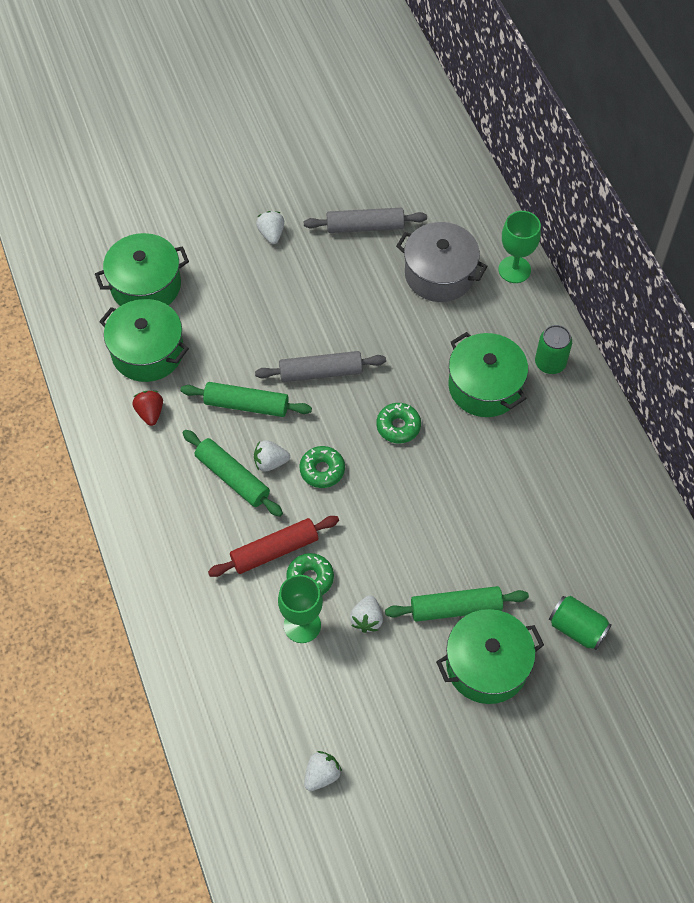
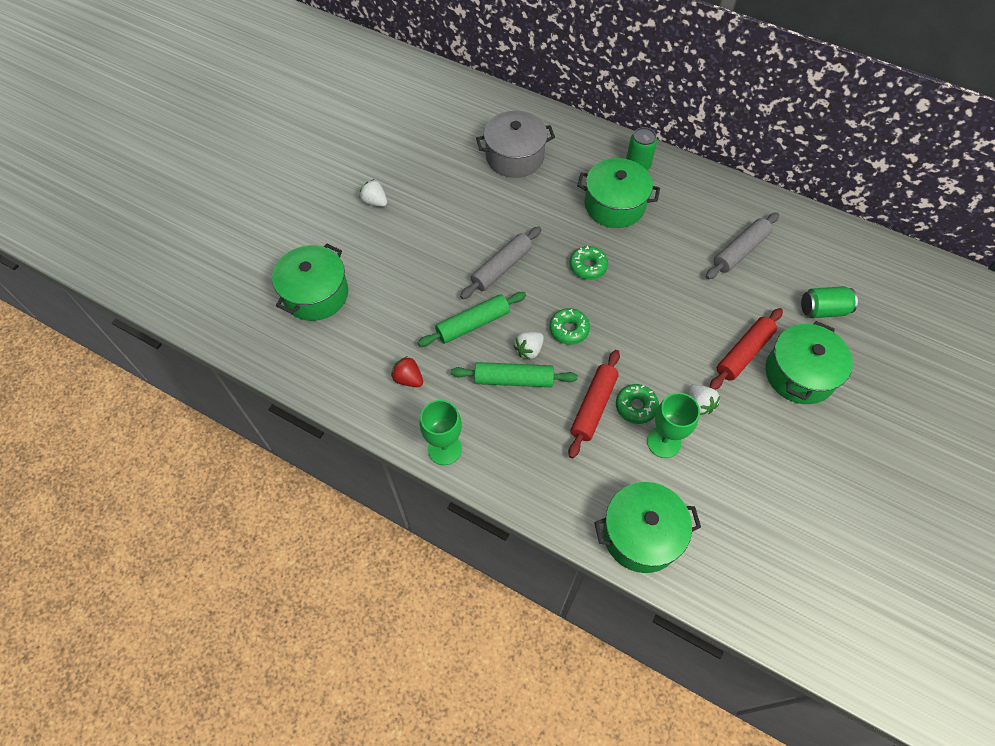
camera: 40 degrees left, 0 degrees up
green pot [99,299,189,382] -> green pot moved to [594,482,701,573]
grey rolling pin [304,208,427,233] -> grey rolling pin moved to [706,212,779,279]
white strawberry [304,751,342,791] -> none
green rolling pin [385,586,529,622] -> red rolling pin [710,308,783,390]
green goblet [499,211,541,283] -> green goblet moved to [420,400,462,465]

